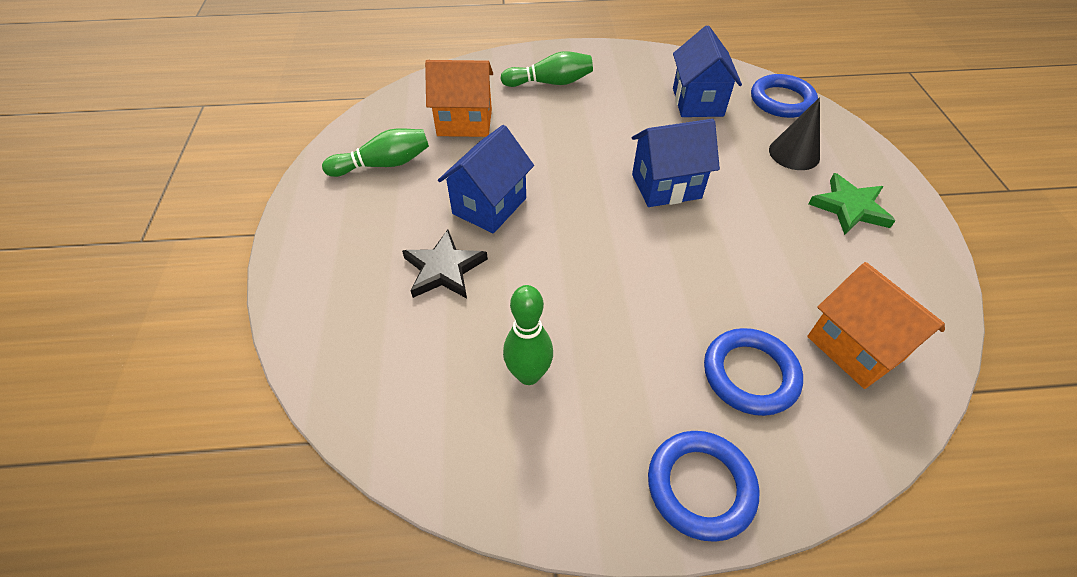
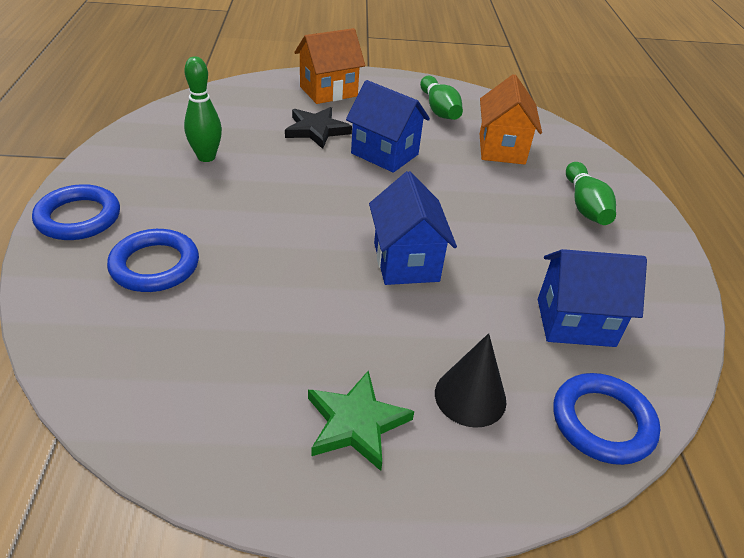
camera: 90 degrees right, 10 degrees down
orange house [807,262,945,389] -> orange house moved to [294,28,365,104]

